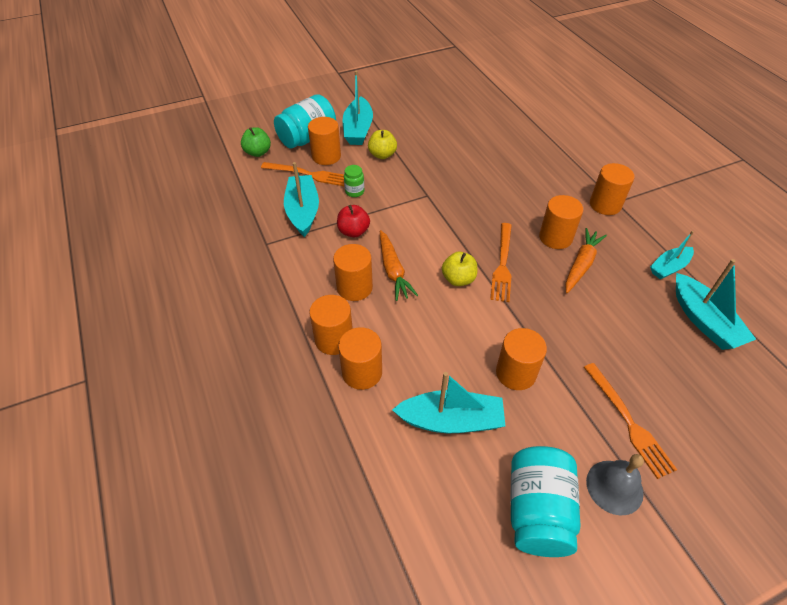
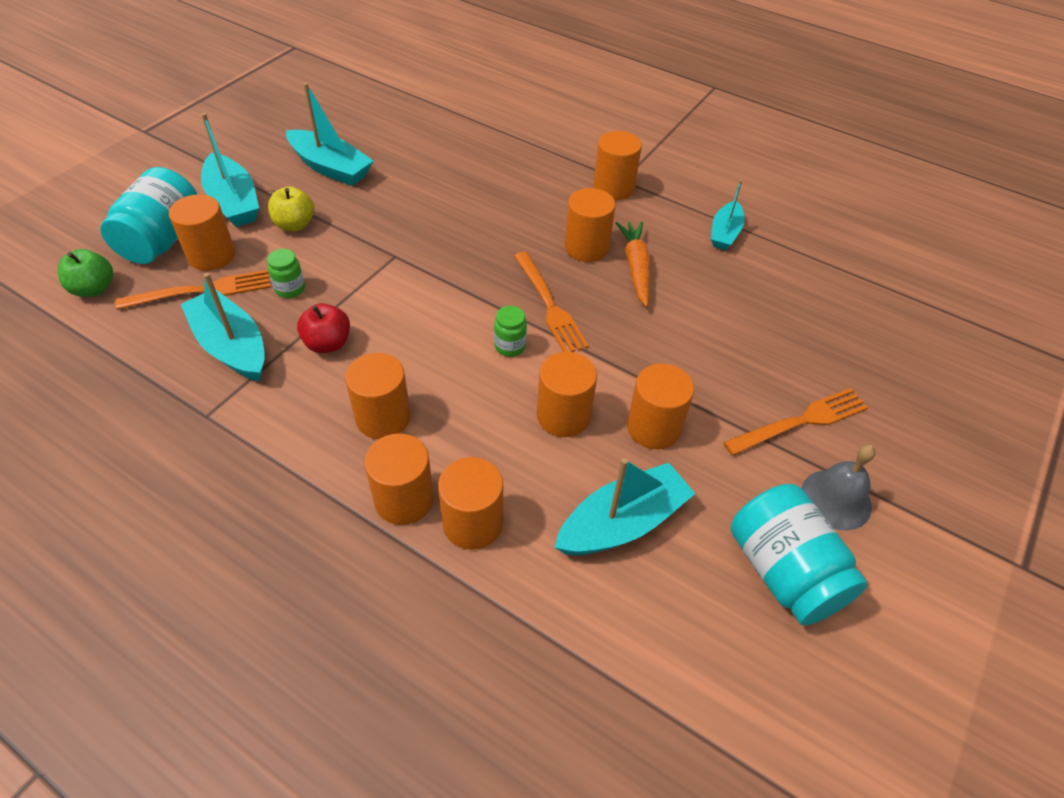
camera: 35 degrees left, 0 degrees up
orange carrot [380,230,418,301] -> none
yellow apple [442,252,477,286] -> green jar [494,306,527,357]
orange fork [584,363,677,479] -> orange fork turned 60 degrees counterclockwise [723,388,869,456]
turquoise boat [676,259,756,350] -> turquoise boat moved to [286,83,373,186]
none -> orange cylinder [537,352,597,437]

